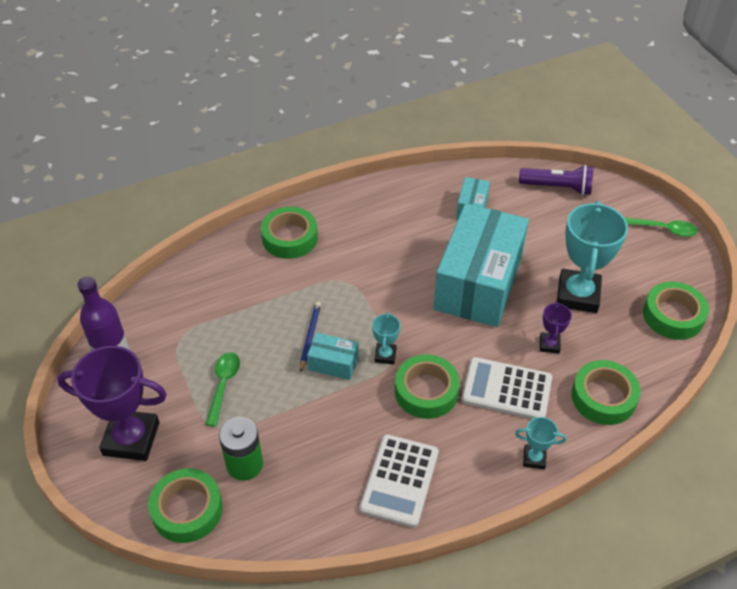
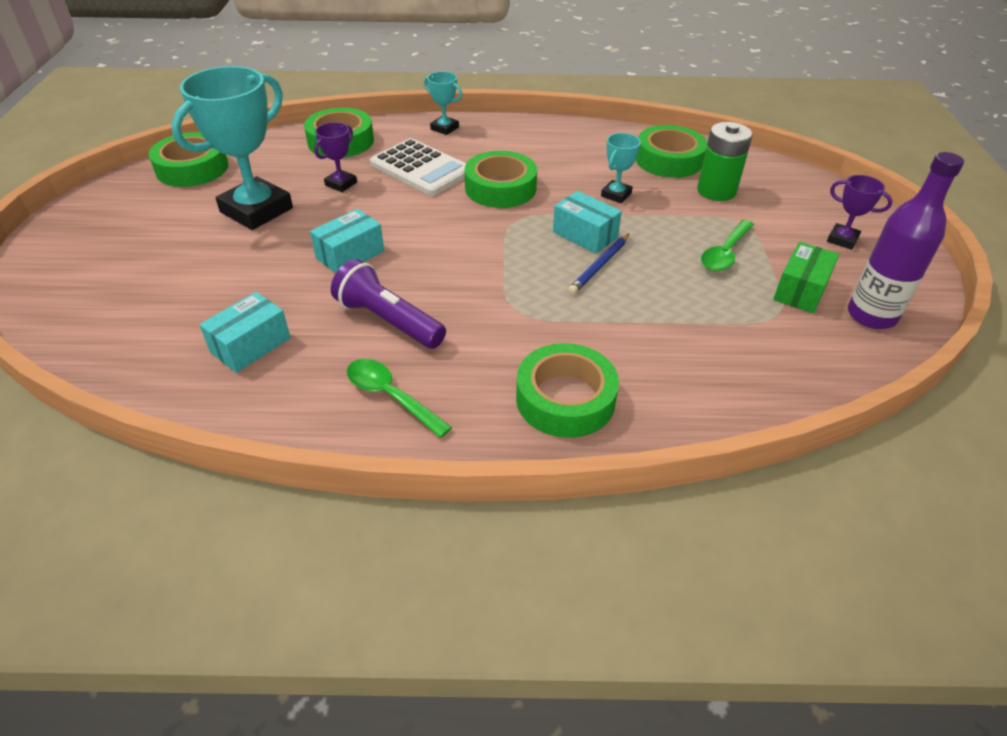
camera: 155 degrees left, 5 degrees down
purple trophy [57,346,167,461] -> purple trophy [827,175,892,250], size x0.47
green tape [148,468,223,543] -> green tape moved to [636,125,707,178]
white calculator [360,434,439,528] -> none
turquoise trophy [372,312,400,364] -> turquoise trophy moved to [601,133,641,203]
turquoise box [433,203,529,327] -> turquoise box [310,209,384,273], size x0.42
purple flashlight [519,165,594,195] -> purple flashlight moved to [331,259,446,349]
green spoon [624,217,698,237] -> green spoon moved to [347,359,452,438]
none -> green box [773,242,839,313]

